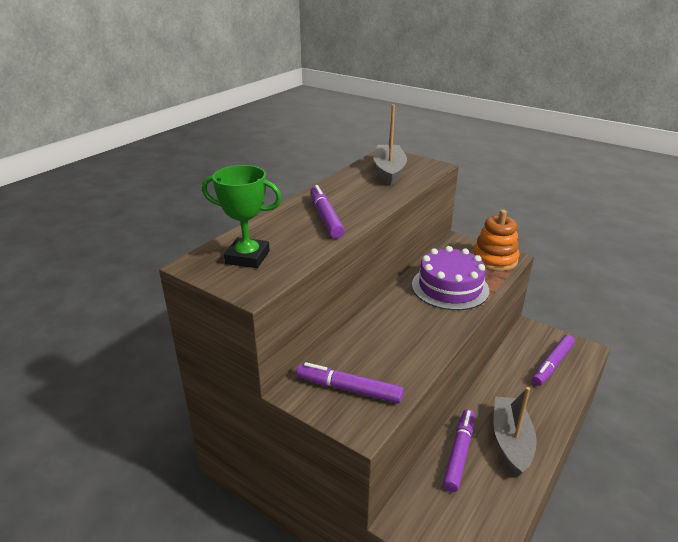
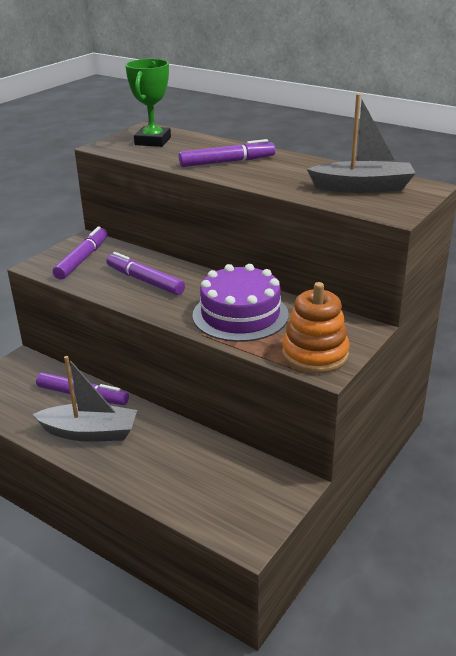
camera: 90 degrees right, 0 degrees up
purple marker [532,335,575,386] -> purple marker moved to [106,252,185,295]

